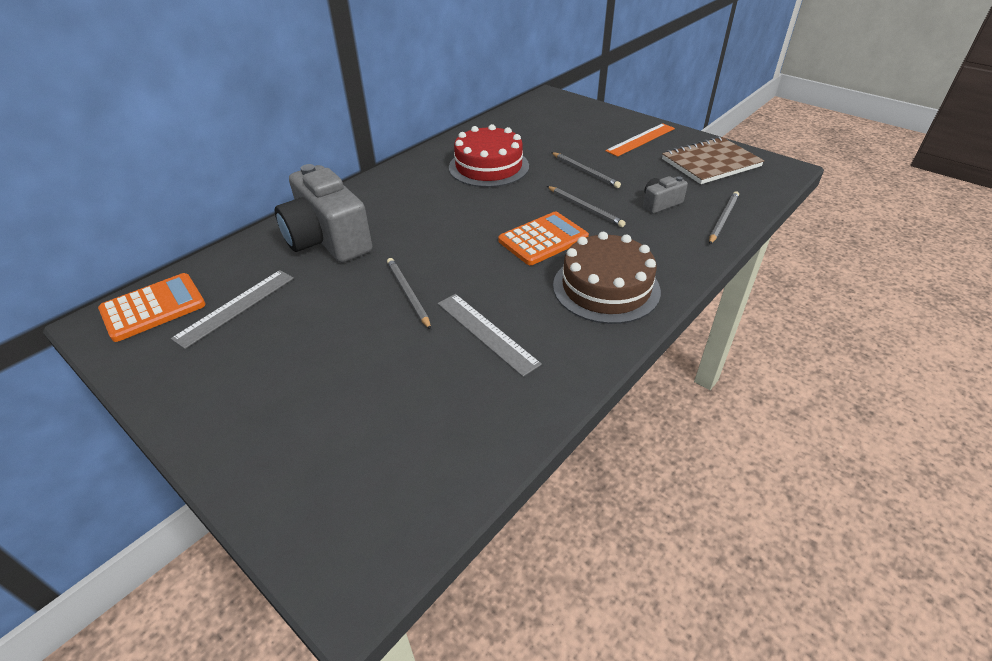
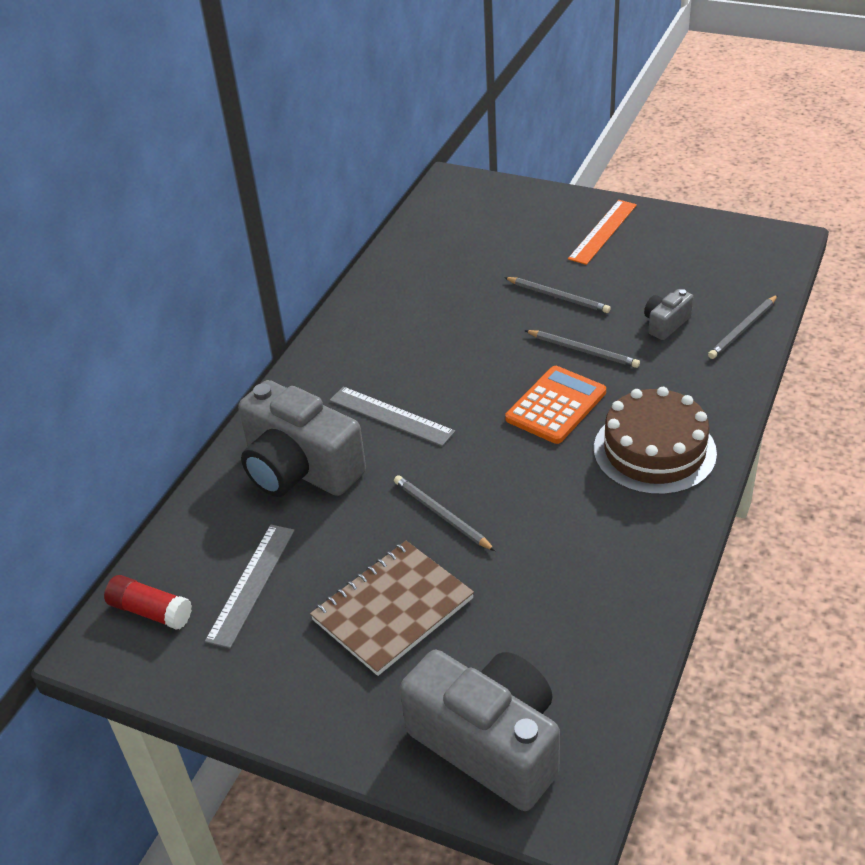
camera: 15 degrees left, 0 degrees up
orange calculator [98,273,206,342] -> red glue stick [104,575,192,630]
grey ruler [438,294,542,377] -> grey ruler moved to [330,387,455,446]
red cake [449,124,529,187] -> none
brown notebook [662,136,764,184] -> brown notebook moved to [310,541,474,676]
grey pencil [709,191,739,245] -> grey pencil turned 150 degrees counterclockwise [708,295,778,359]
none -> grey camera [400,650,560,811]

